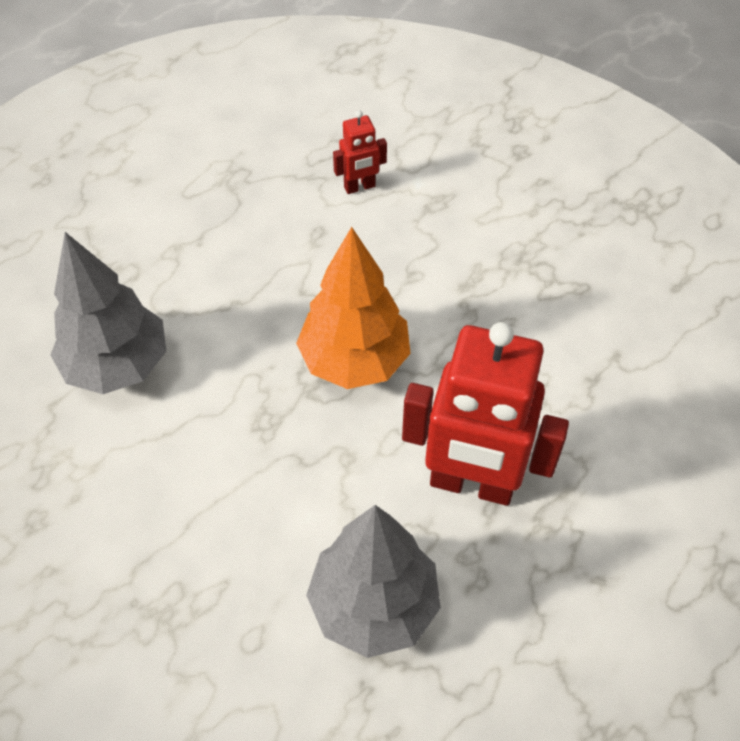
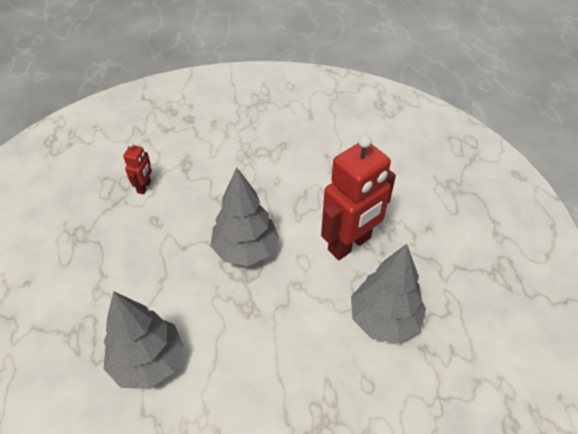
camera: 55 degrees left, 5 degrees down
orange tree [296,227,411,389] -> grey tree [211,168,279,266]

